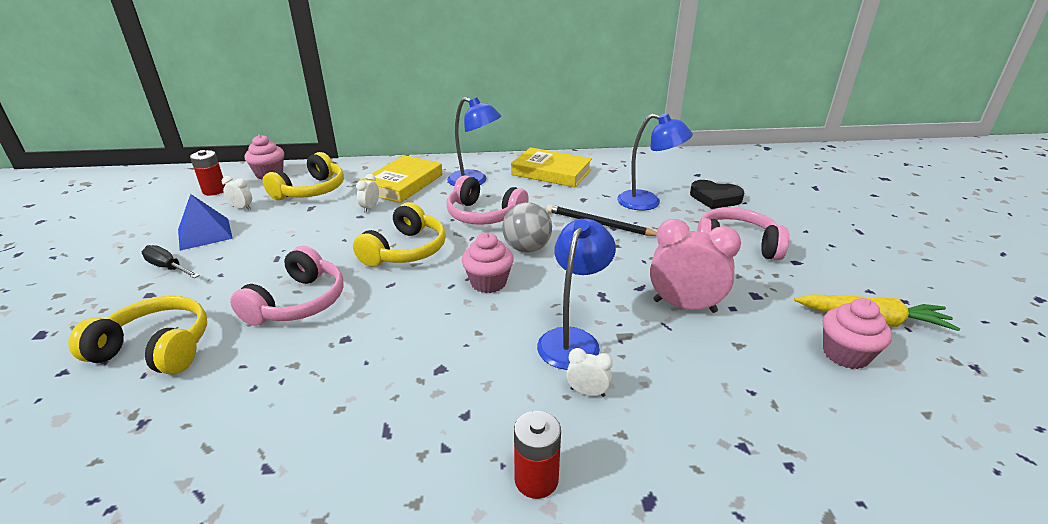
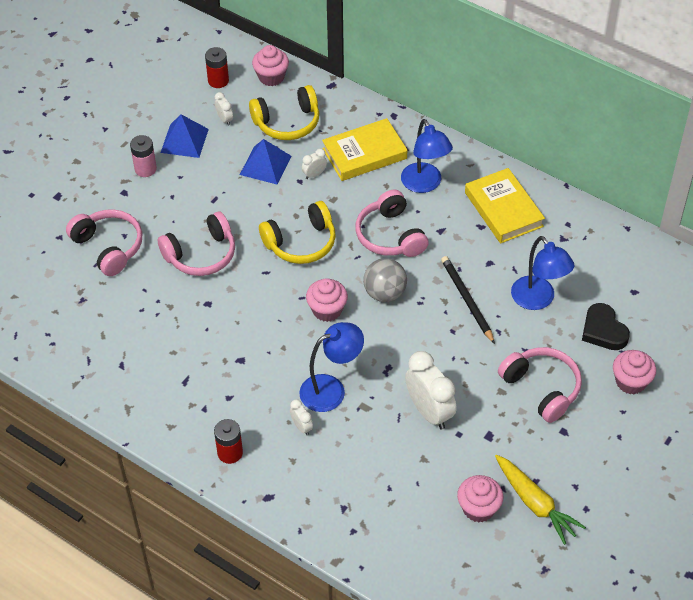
camera: 40 degrees right, 20 degrees up
yellow headphones [68,296,207,375] -> pink headphones [66,209,142,276]
black screwdriver [142,245,200,278] -> pink battery [130,135,157,177]
pink clock [650,219,741,313] -> white clock [405,351,456,430]
none -> blue pyramid [240,139,291,184]
none -> pink cupcake [613,350,656,394]

